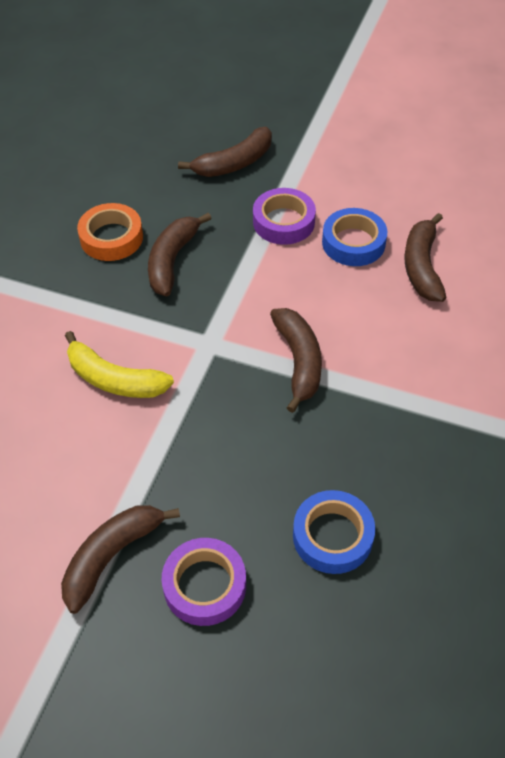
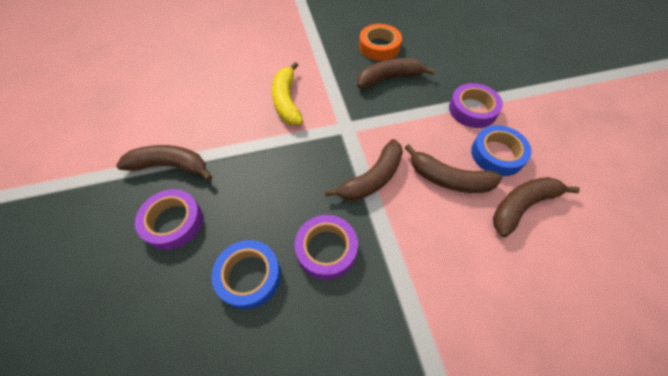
camera: 55 degrees right, 5 degrees up
brown banana [178,127,272,177] -> brown banana moved to [405,144,502,193]
none -> purple tape [295,215,358,280]

